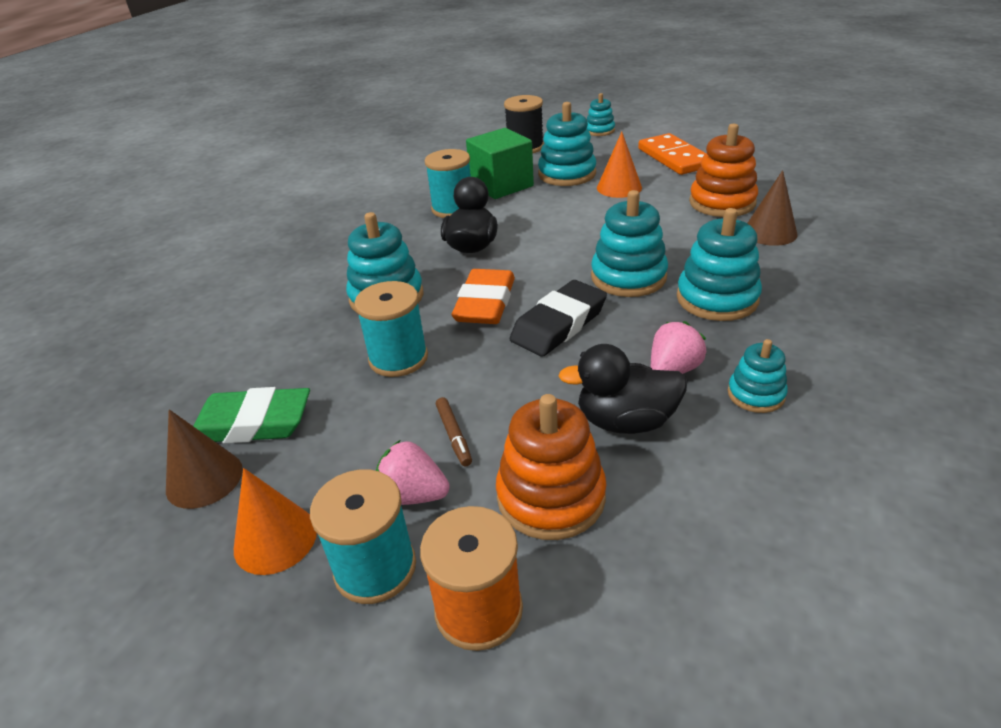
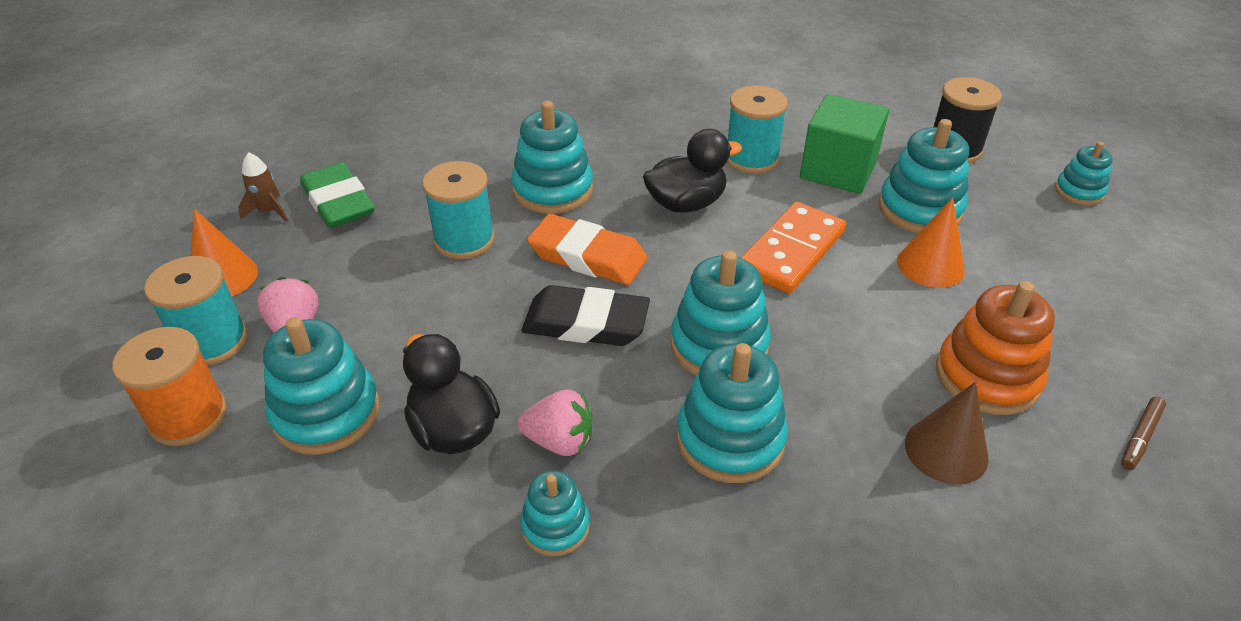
camera: 55 degrees right, 5 degrees up
brown cone [166,409,243,509] -> brown rocket [238,152,288,222]
brown marker [436,397,472,466] -> brown marker moved to [1121,397,1166,470]
orange eraser [452,269,515,324] -> orange eraser turned 45 degrees clockwise [527,214,648,285]
orange stacking toy [496,394,607,540] -> turquoise stacking toy [263,317,380,455]
orange domino [638,133,706,175] -> orange domino moved to [741,202,846,294]

